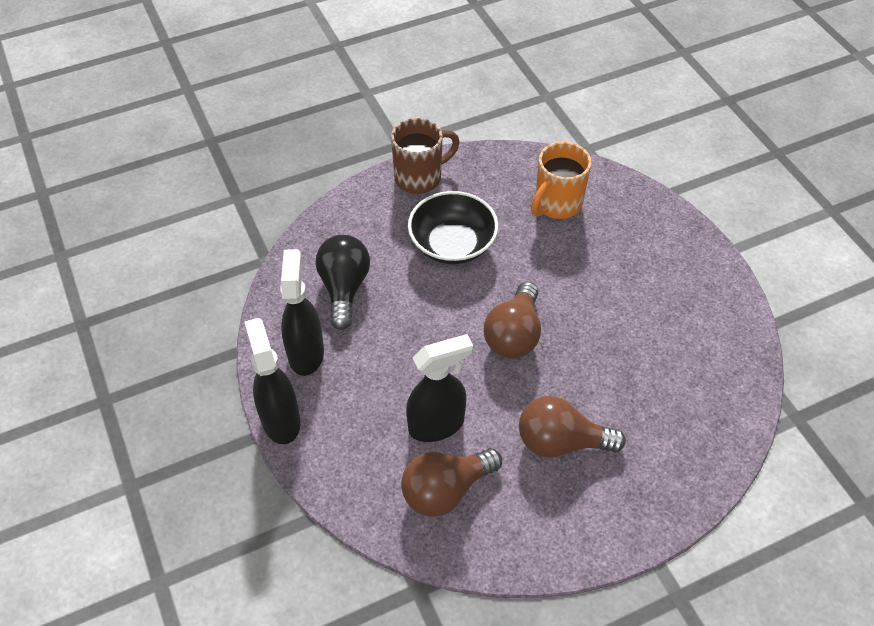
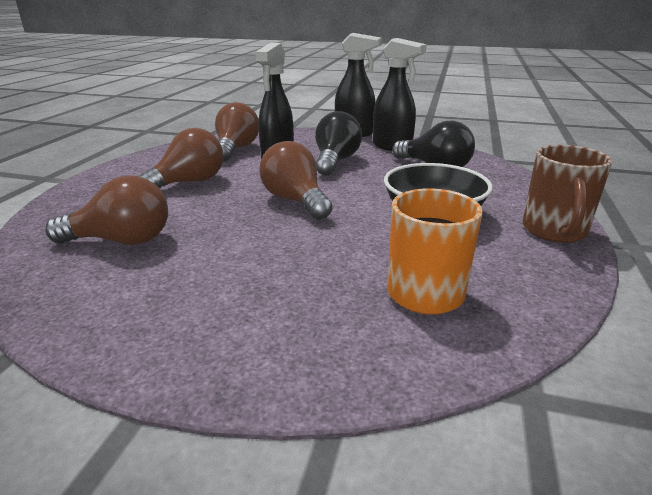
camera: 130 degrees right, 25 degrees down
none -> brown light bulb [45,175,168,245]
none -> black light bulb [315,111,362,176]

